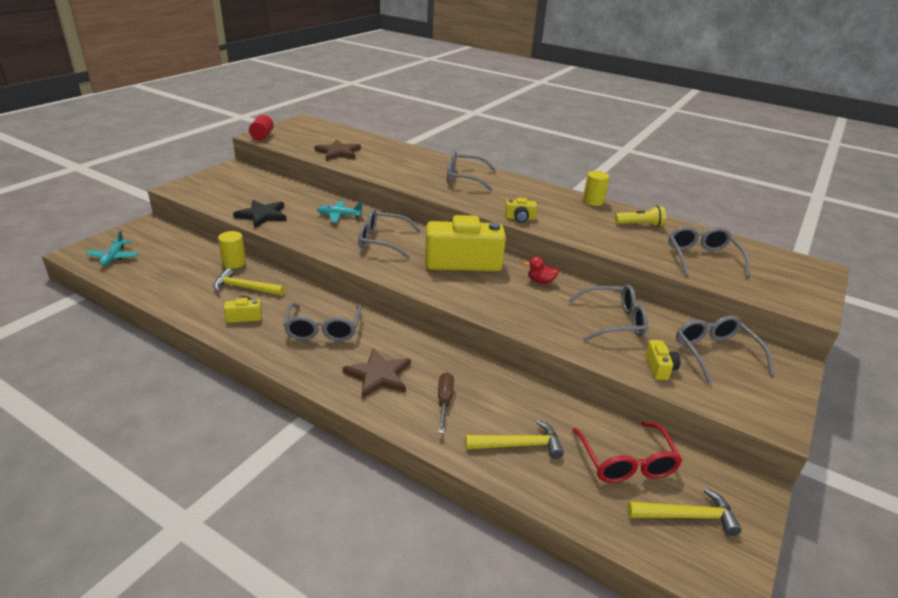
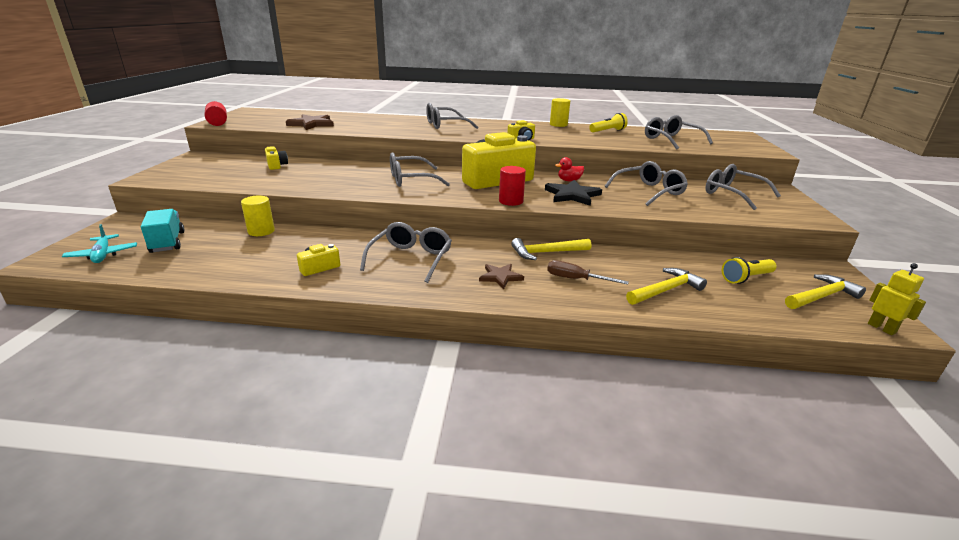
camera: 25 degrees left, 5 degrees down
yellow hammer [213,268,285,296] -> yellow hammer moved to [511,238,591,260]
black star [233,200,287,228] -> black star moved to [545,180,602,206]
grey glasses [283,303,362,341] -> grey glasses turned 135 degrees counterclockwise [360,222,452,283]
turquoise plane [317,201,363,222] -> none
brown star [343,348,411,398] -> brown star [479,264,524,289], size x0.63
brown screwdriver [438,372,454,434] -> brown screwdriver turned 45 degrees counterclockwise [547,260,629,285]
red glasses [572,422,682,483] -> yellow flashlight [722,257,777,284]
yellow camera [645,340,681,380] -> yellow camera moved to [265,146,288,170]
none -> turquoise truck [141,209,184,253]
none -> red cylinder [499,166,526,206]
none -> yellow robot [868,263,926,335]

